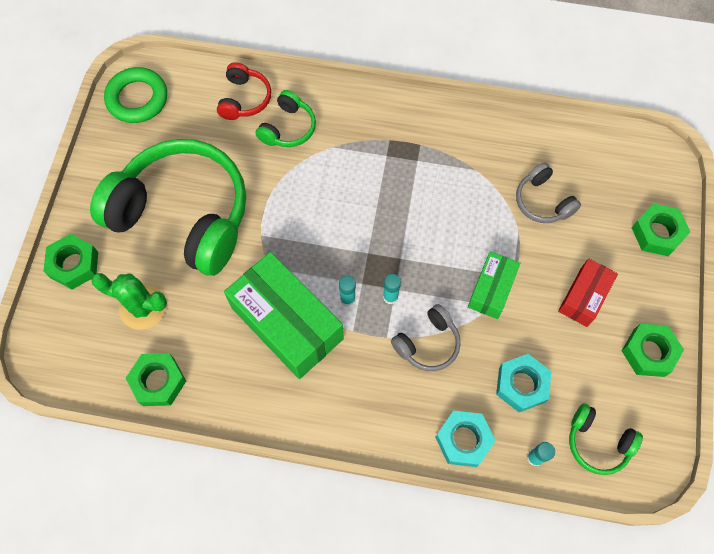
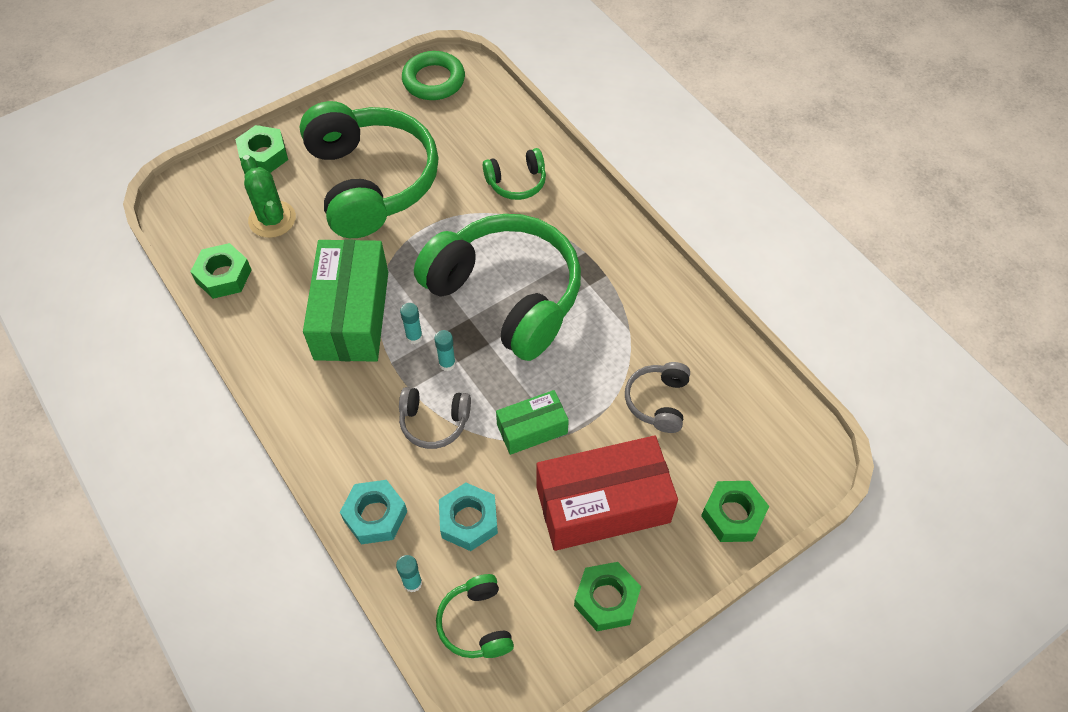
camera: 45 degrees right, 10 degrees down
red headphones [217,62,271,120] -> none
red box [558,258,618,327] -> red box [536,435,678,551], size x1.85
none -> green headphones [414,214,581,361]

